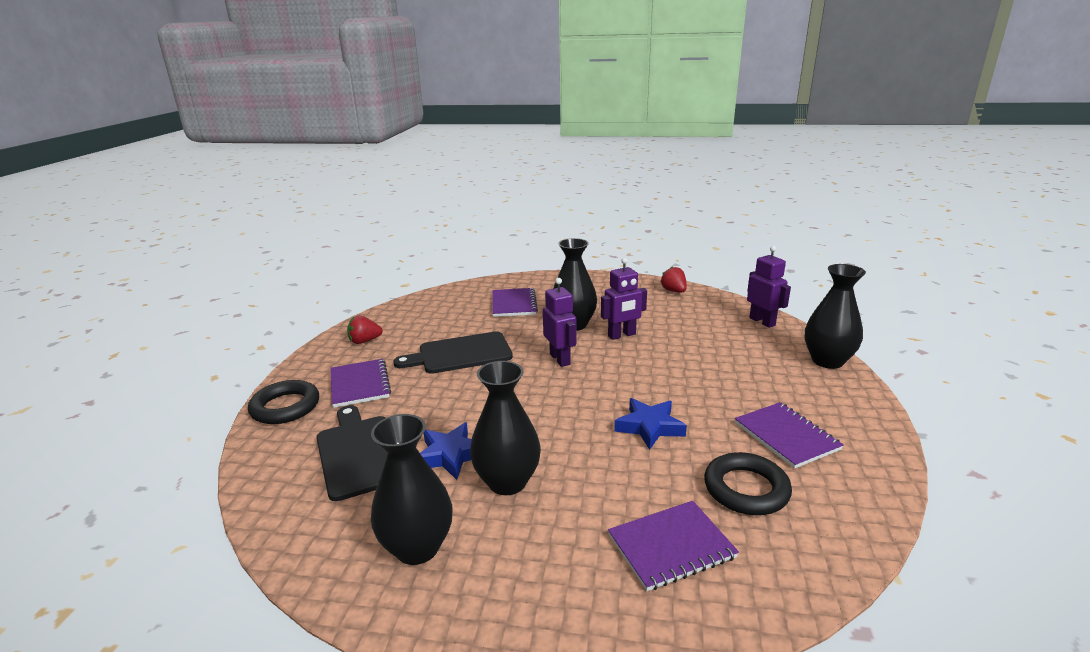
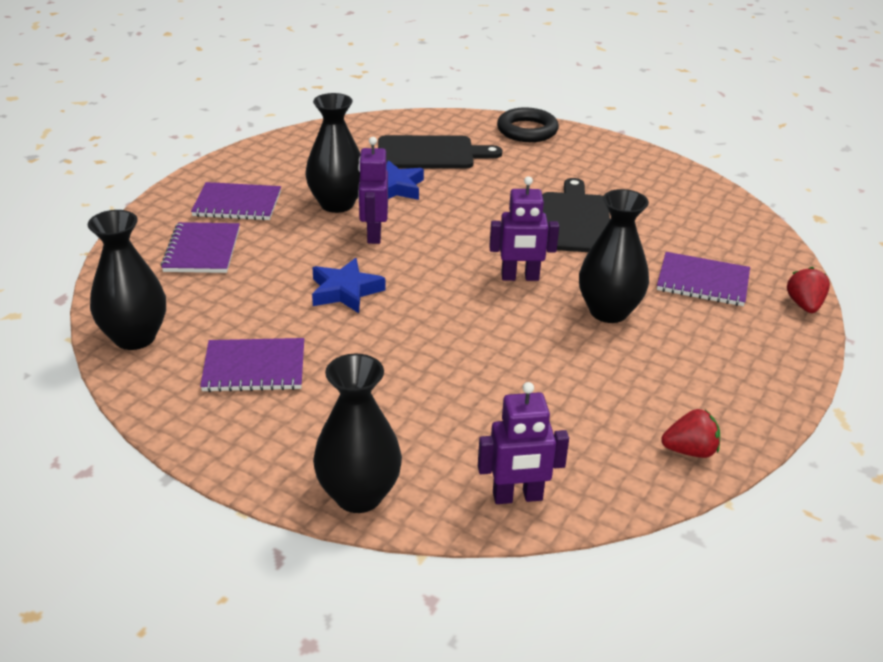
camera: 110 degrees right, 10 degrees up
purple notebook [330,359,391,408] -> purple notebook moved to [191,182,281,221]
red strawberry [347,315,383,344] -> red strawberry moved to [787,267,830,313]
black vase [371,414,452,565] -> black vase moved to [87,210,166,350]
purple robot [601,258,647,340] -> purple robot moved to [358,137,388,244]
black ring [704,452,792,515] -> none

